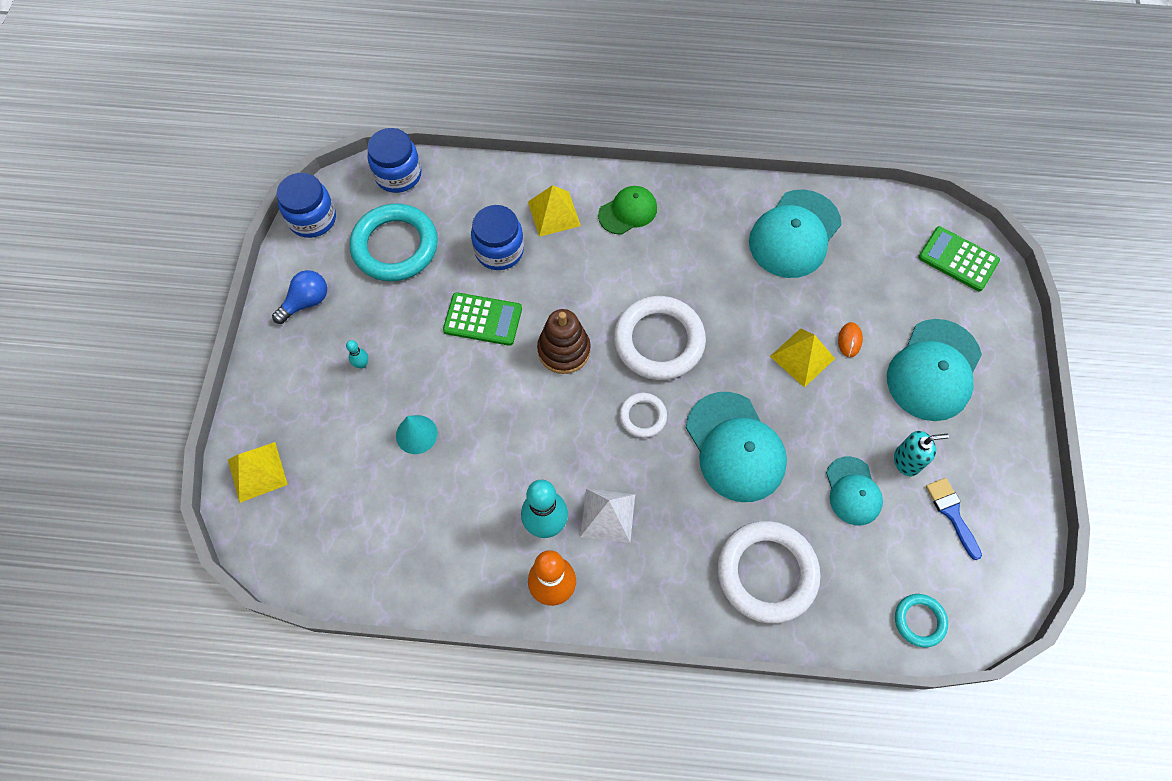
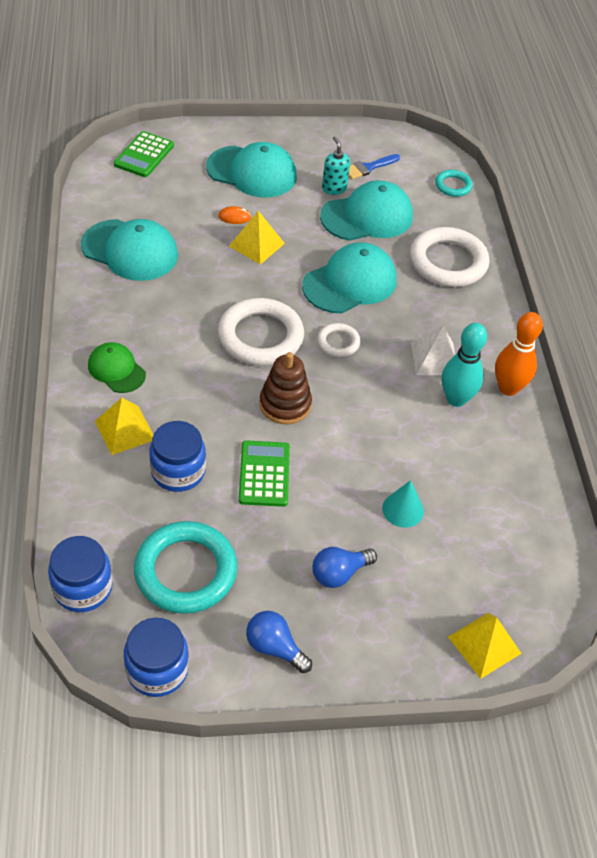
camera: 105 degrees left, 15 degrees down
turquoise bowling pin [346,340,368,369] -> blue light bulb [312,547,377,588]
turquoise cap [826,456,883,526] -> turquoise cap [320,180,413,241], size x1.70

